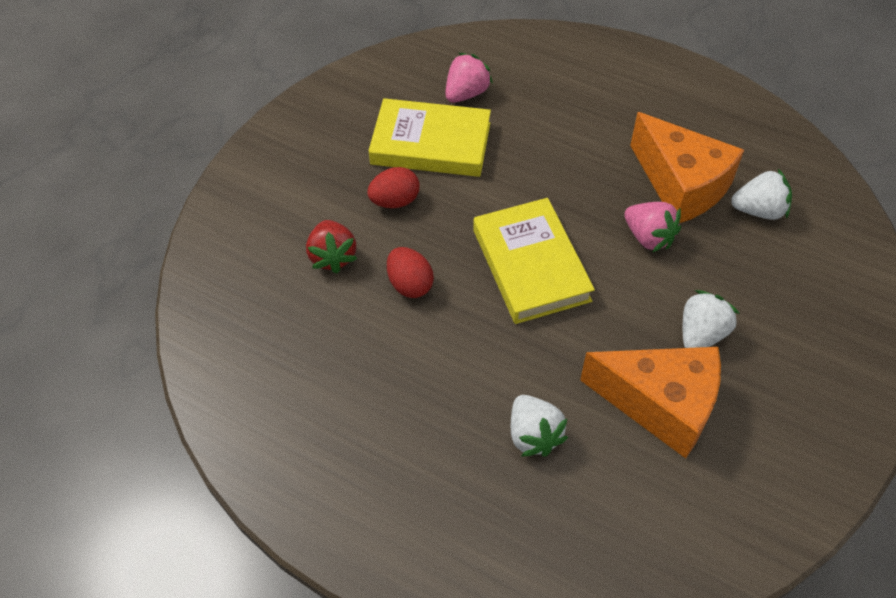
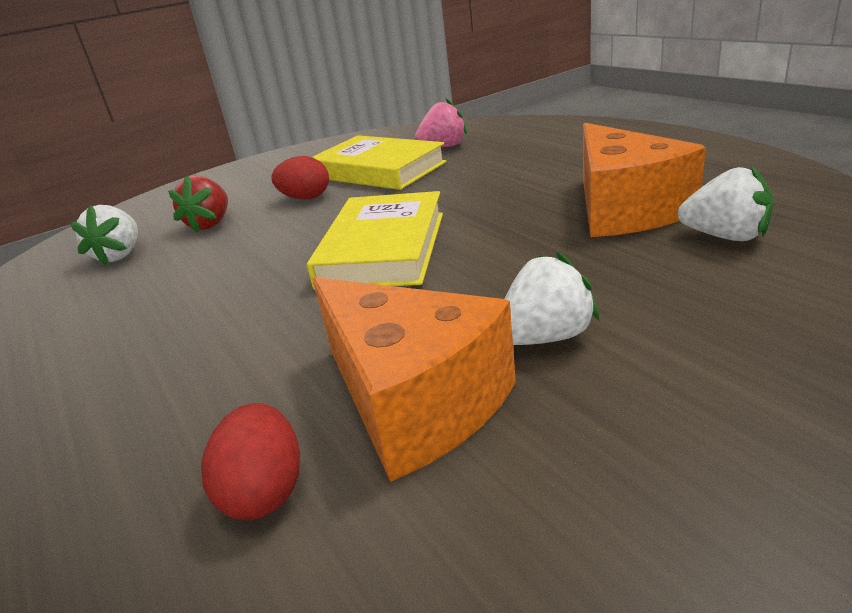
camera: 30 degrees right, 25 degrees down
red egg [387,247,434,298] -> red egg moved to [201,403,300,520]
white strawberry [511,395,568,457] -> white strawberry moved to [70,205,138,266]
pink strawberry [624,202,681,252] -> none

